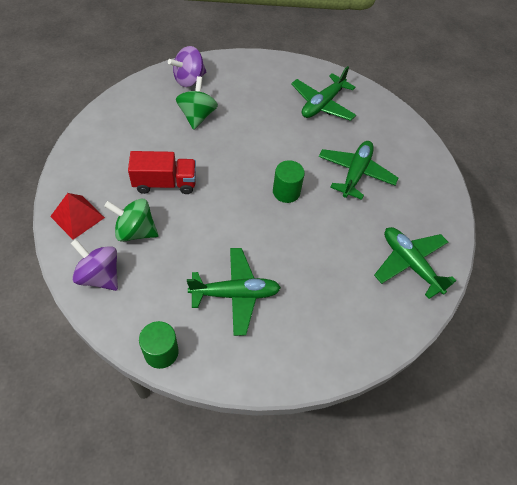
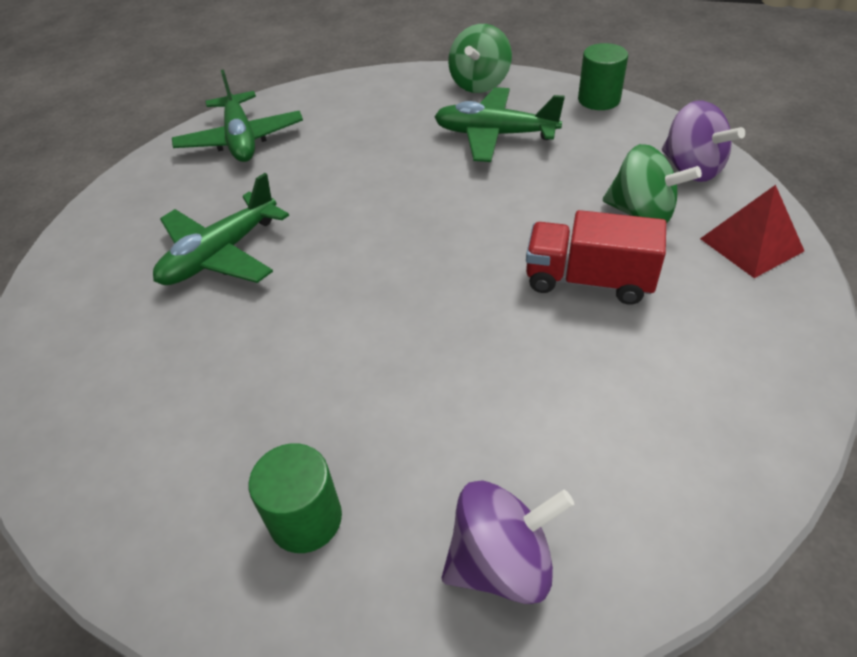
camera: 155 degrees left, 10 degrees down
green spinning top [176,76,218,130] -> green spinning top moved to [448,24,512,93]
green cylinder [273,160,305,203] -> green cylinder moved to [249,443,342,553]
green plane [291,66,356,121] -> none

